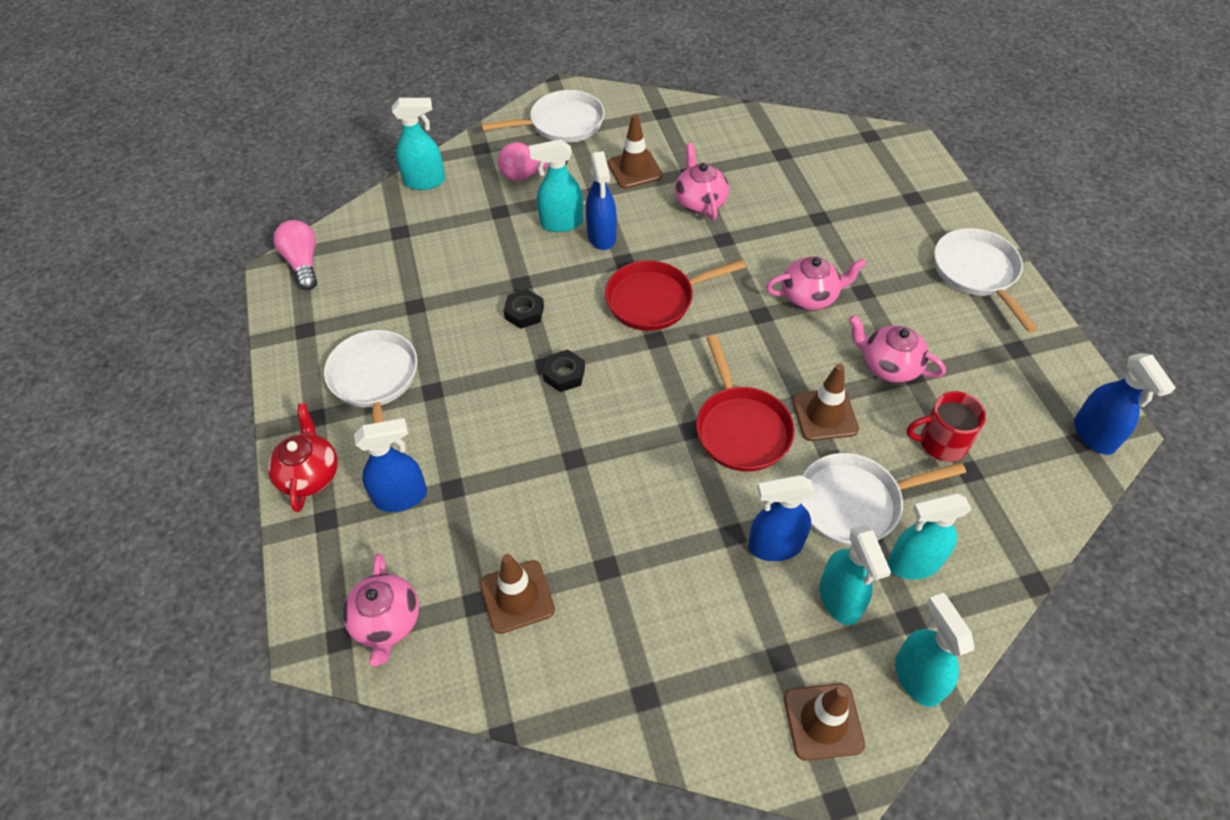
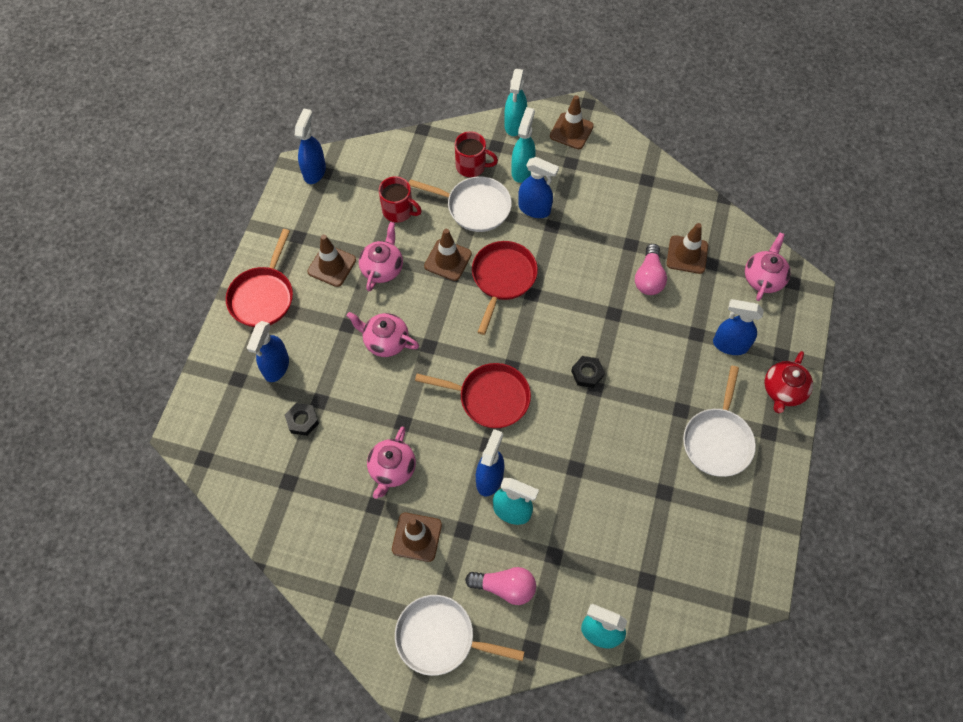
camera: 150 degrees left, 10 degrees up
pink light bulb [273,220,317,290] -> pink light bulb moved to [635,244,667,295]
black nut [503,289,544,329] -> black nut moved to [285,403,319,436]
pink teapot [849,315,946,383] -> pink teapot turned 135 degrees counterclockwise [359,222,403,291]
turquoise spray bottle [887,493,972,579] -> red mug [455,131,498,177]
white pan [934,228,1038,332] -> red pan [226,229,293,327]
none -> blue spray bottle [247,321,289,382]
none -> brown traffic cone [307,235,356,287]

